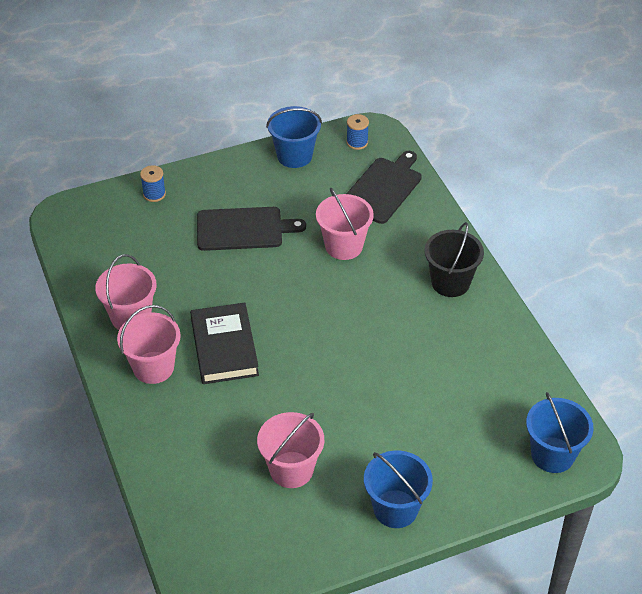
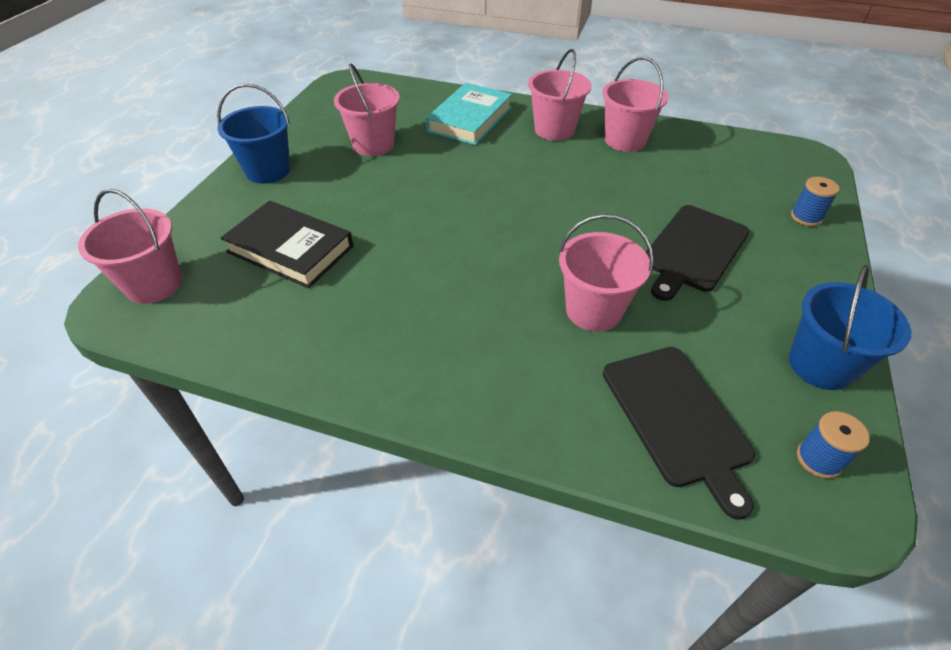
camera: 130 degrees right, 0 degrees up
black book [190,303,259,384] -> black book moved to [220,201,353,288]
black bucket [424,222,484,297] -> none
blue bucket [526,392,594,473] -> pink bucket [78,189,182,304]
none -> turquoise book [426,83,512,145]

